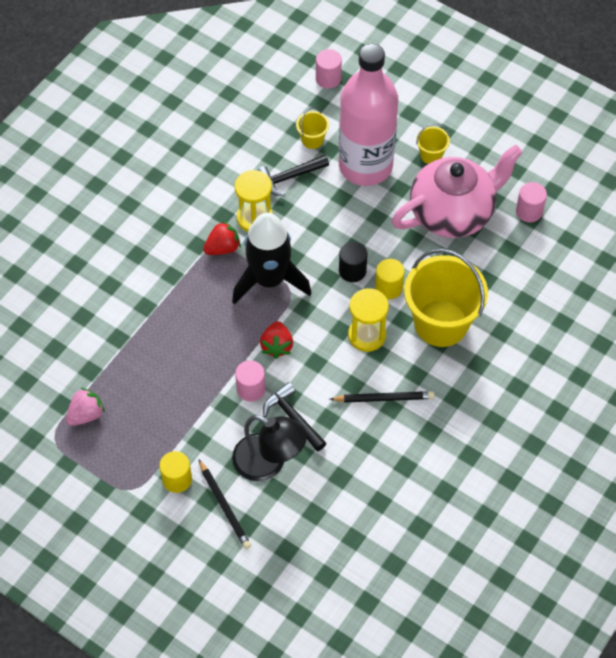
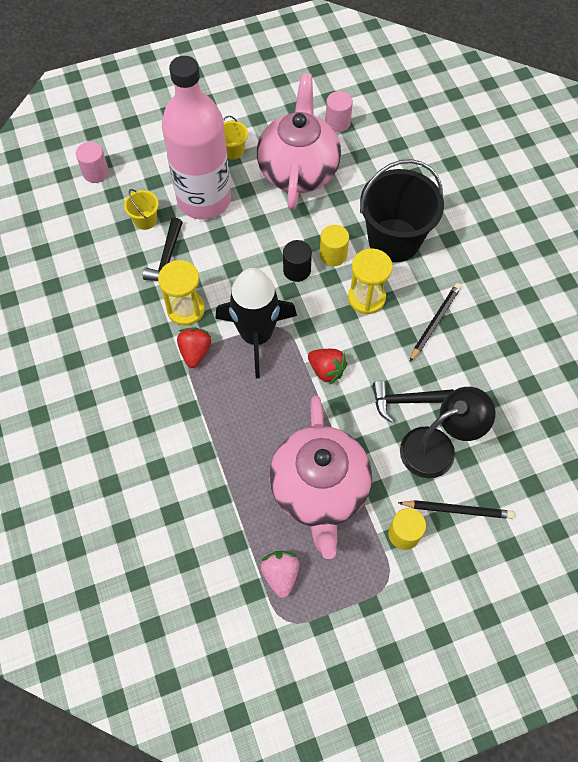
camera: 55 degrees left, 5 degrees up
pink cylinder [235,360,266,402] -> none
yellow bucket [404,249,488,347] -> black bucket [360,159,444,262]
none -> pink teapot [269,396,372,559]

